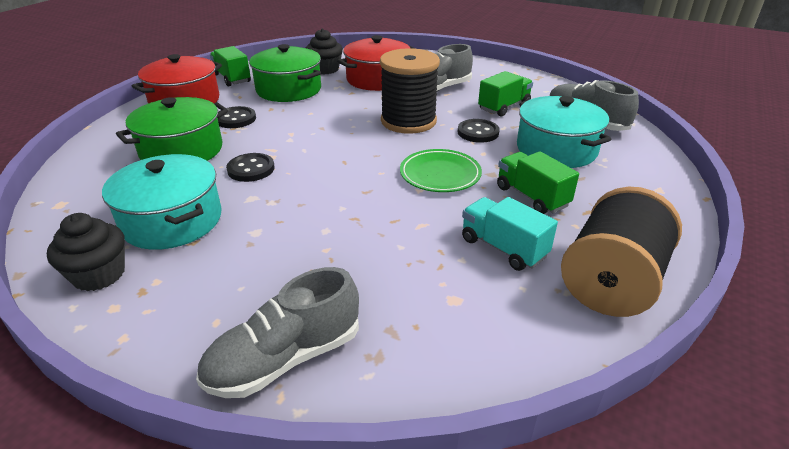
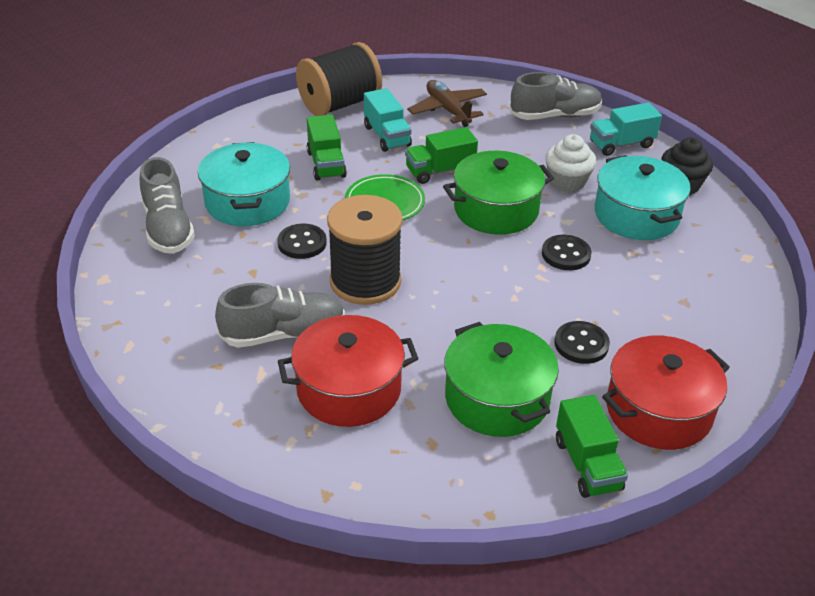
camera: 160 degrees left, 5 degrees up
green pot [116,97,228,161] -> green pot moved to [443,151,554,235]
black cupcake [306,29,343,75] -> none
green truck [478,71,533,116] -> green truck moved to [405,127,478,184]
none -> brown plane [407,80,487,127]
none -> white cupcake [545,134,596,192]
none -> turquoise truck [590,103,662,156]

